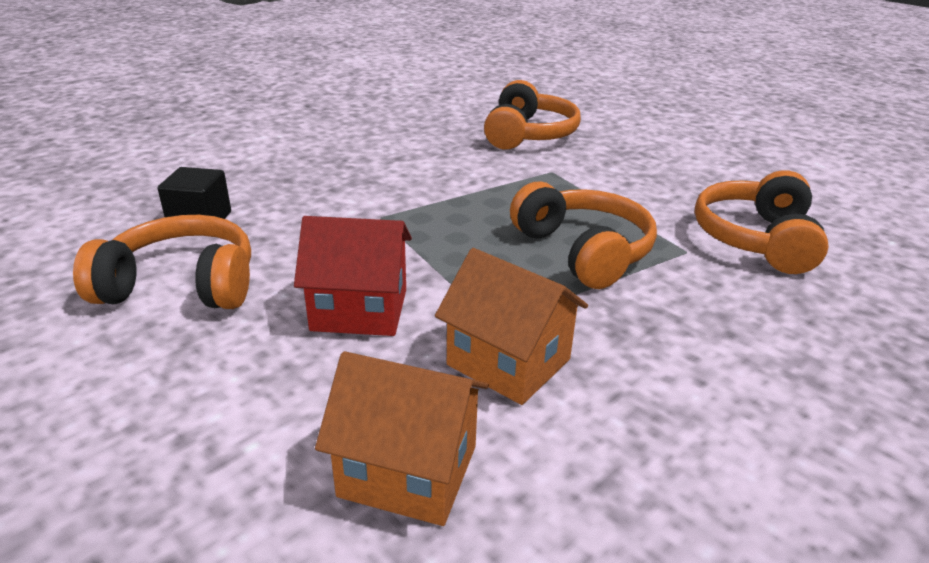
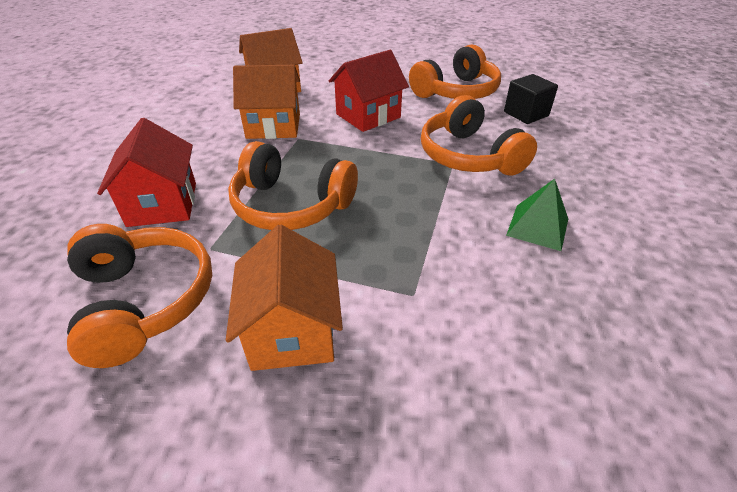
camera: 140 degrees right, 10 degrees up
orange headphones [484,80,581,149] -> orange headphones moved to [421,95,537,176]
none -> red house [97,118,196,227]
none -> orange house [226,225,343,371]
none -> green pyramid [506,179,568,251]

